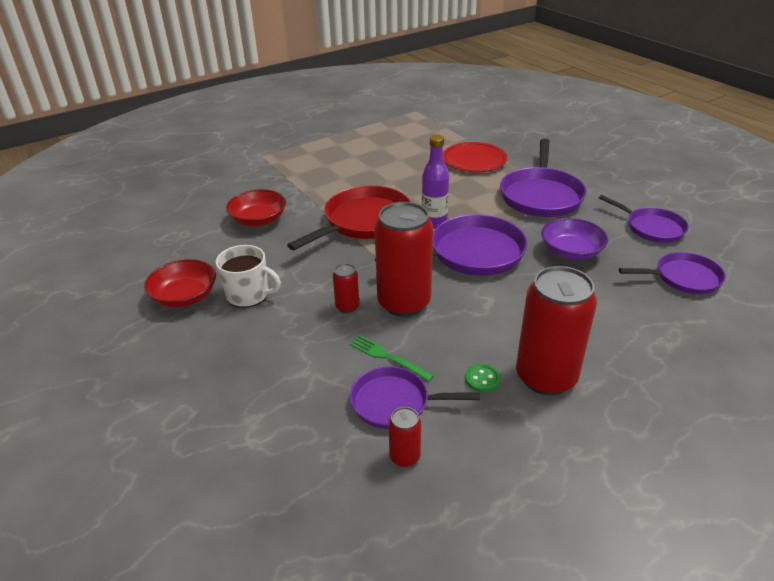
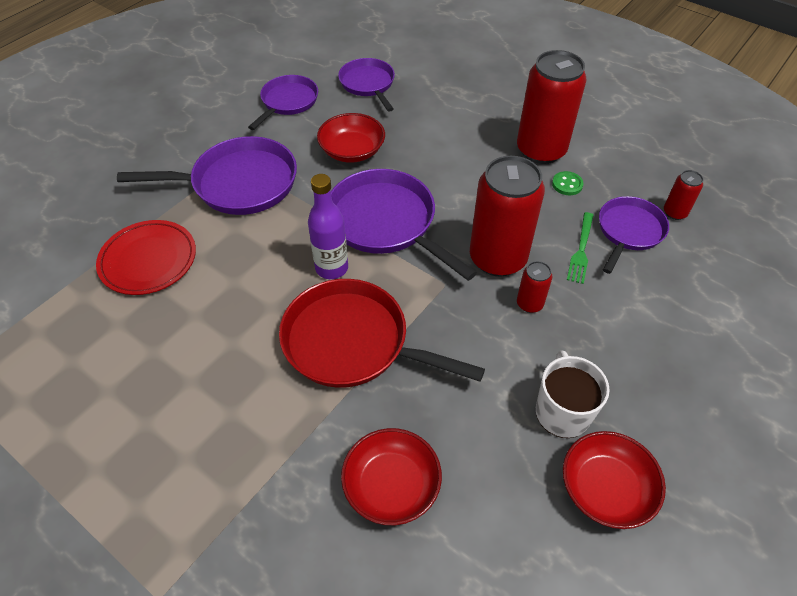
camera: 110 degrees left, 15 degrees up
purple pan [350,367,480,429] -> purple pan turned 135 degrees counterclockwise [599,196,669,274]
purple bowl [541,218,608,260] -> red bowl [317,113,385,163]

